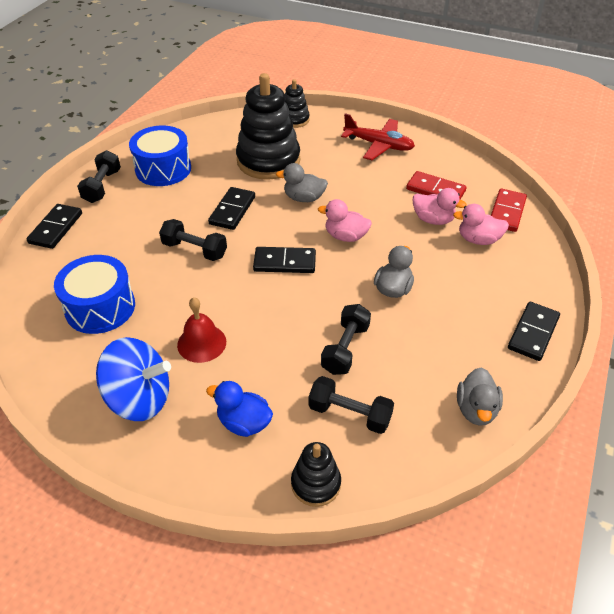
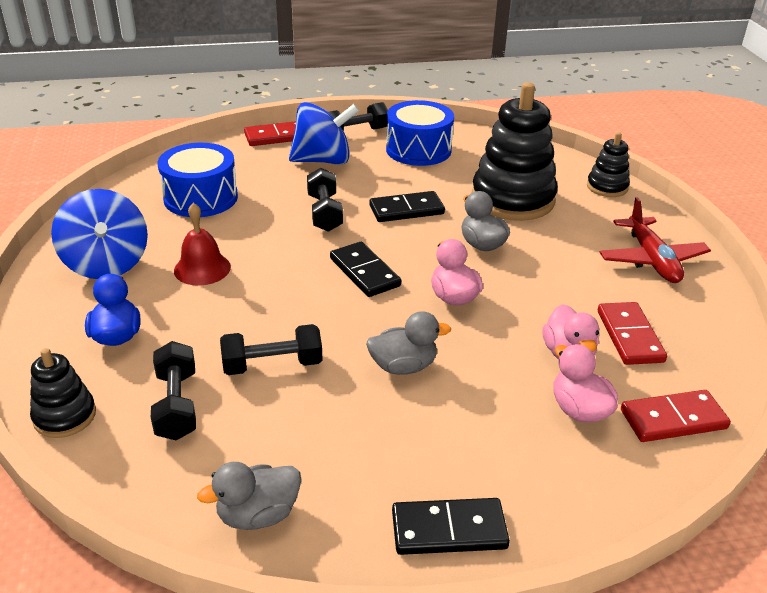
camera: 55 degrees right, 10 degrees down
black domino [27,204,82,249] -> red domino [244,121,296,146]
none -> blue spinning top [289,102,359,165]

